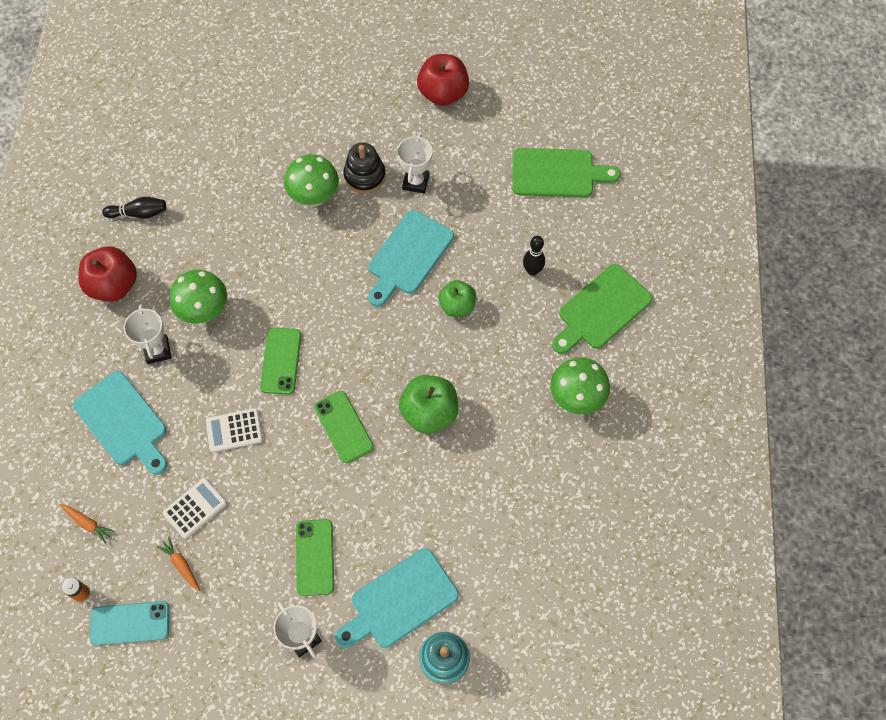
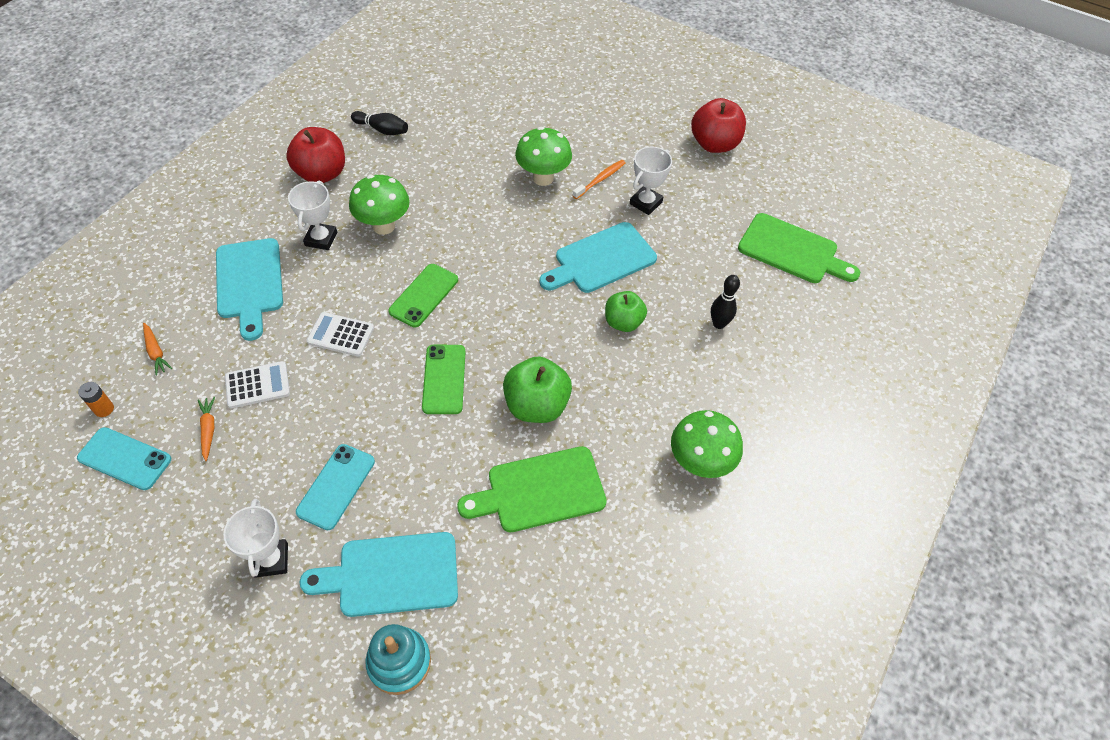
camera: 25 degrees right, 10 degrees down
green phone [296,519,334,596] -> turquoise phone [296,444,375,530]
black stacking toy [344,143,386,194] -> orange toothbrush [572,160,626,199]
green cutting board [552,264,653,354] -> green cutting board moved to [457,446,607,532]

